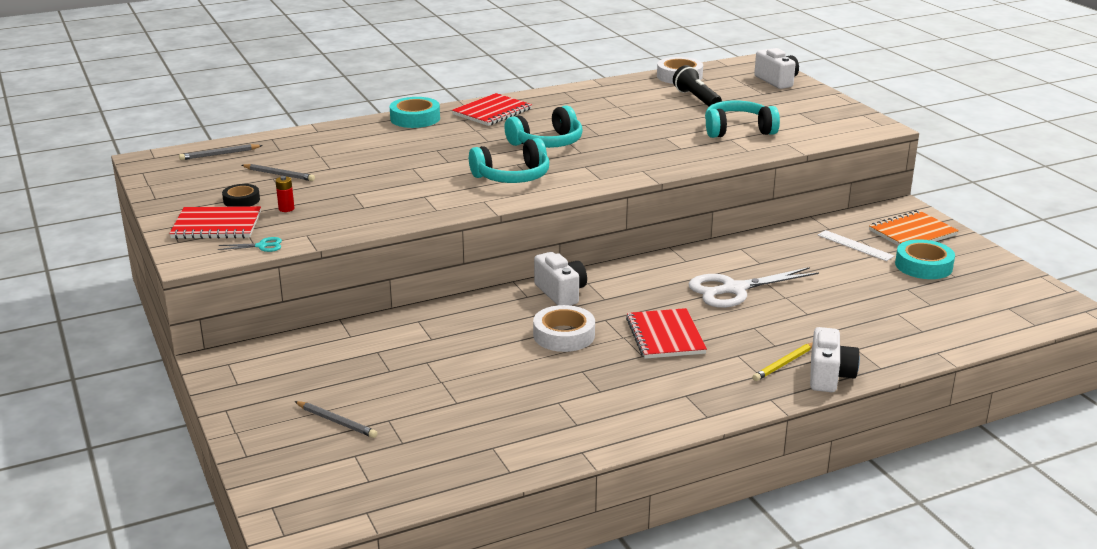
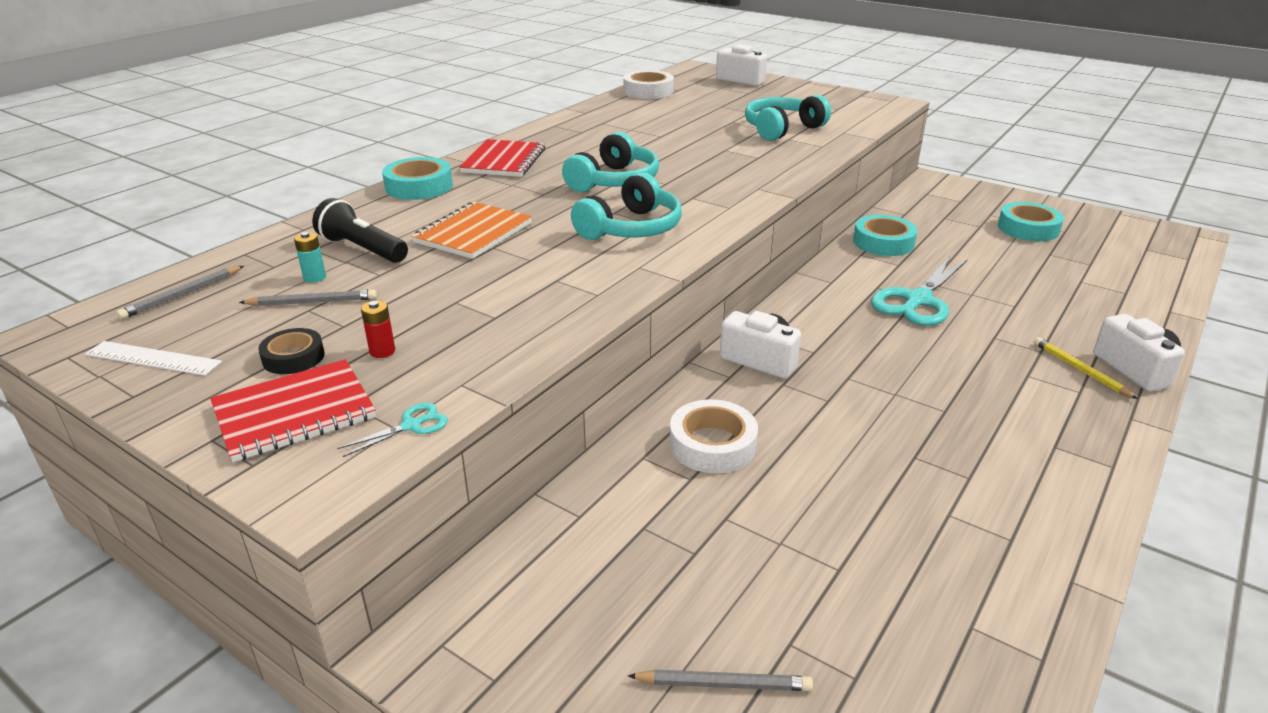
camera: 30 degrees left, 5 degrees up
white tape [533,305,595,352] -> white tape moved to [670,399,758,473]
red notebook [626,308,707,359] -> none
black flashlight [673,65,722,107] -> black flashlight moved to [312,198,408,263]
white scissors [689,267,819,308] -> turquoise scissors [871,257,968,326]
yellow pencil [752,342,813,381] -> yellow pencil turned 135 degrees clockwise [1034,337,1138,399]
white ruler [818,230,894,261] -> white ruler moved to [85,341,222,376]
orange notebook [869,210,959,246] -> orange notebook moved to [412,202,532,259]
none -> turquoise battery [294,232,326,283]
none -> turquoise tape [853,215,917,256]

